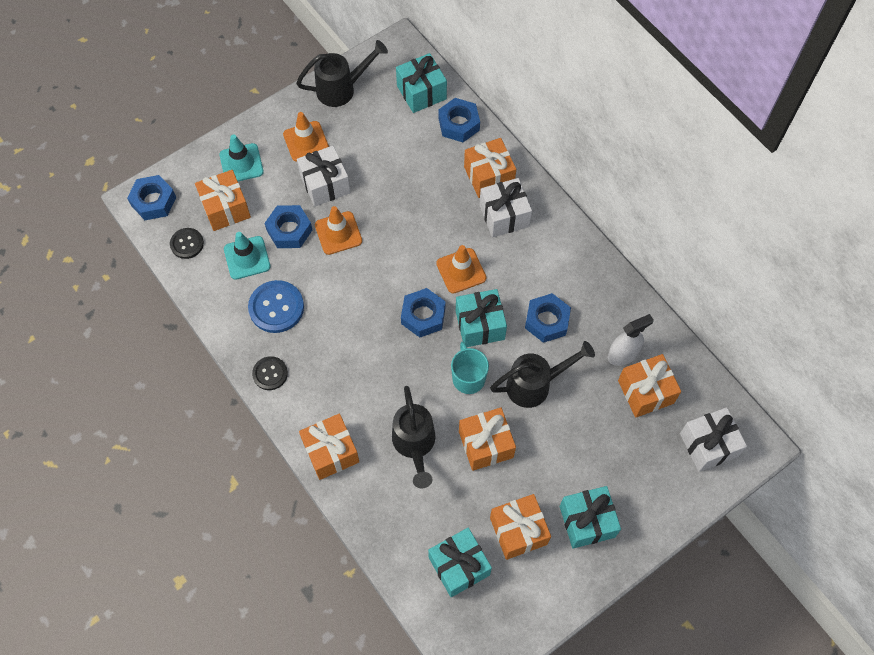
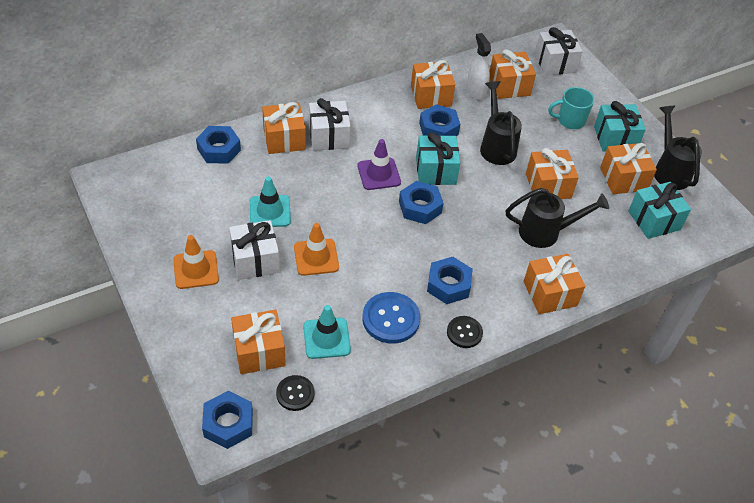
camera: 85 degrees left, 15 degrees down
turquoise traffic cone [219,134,264,181] -> turquoise traffic cone moved to [250,176,291,227]
blue nut [264,205,312,248] -> blue nut moved to [427,257,473,304]
black watering can [296,40,388,107] -> black watering can moved to [654,106,702,190]
turquoise gift [396,53,447,113] -> none
orange traffic cone [436,245,486,294] -> purple traffic cone [357,139,401,190]
turquoise mug [451,342,489,394] -> turquoise mug moved to [548,87,594,129]
none -> orange gift [411,60,455,109]

